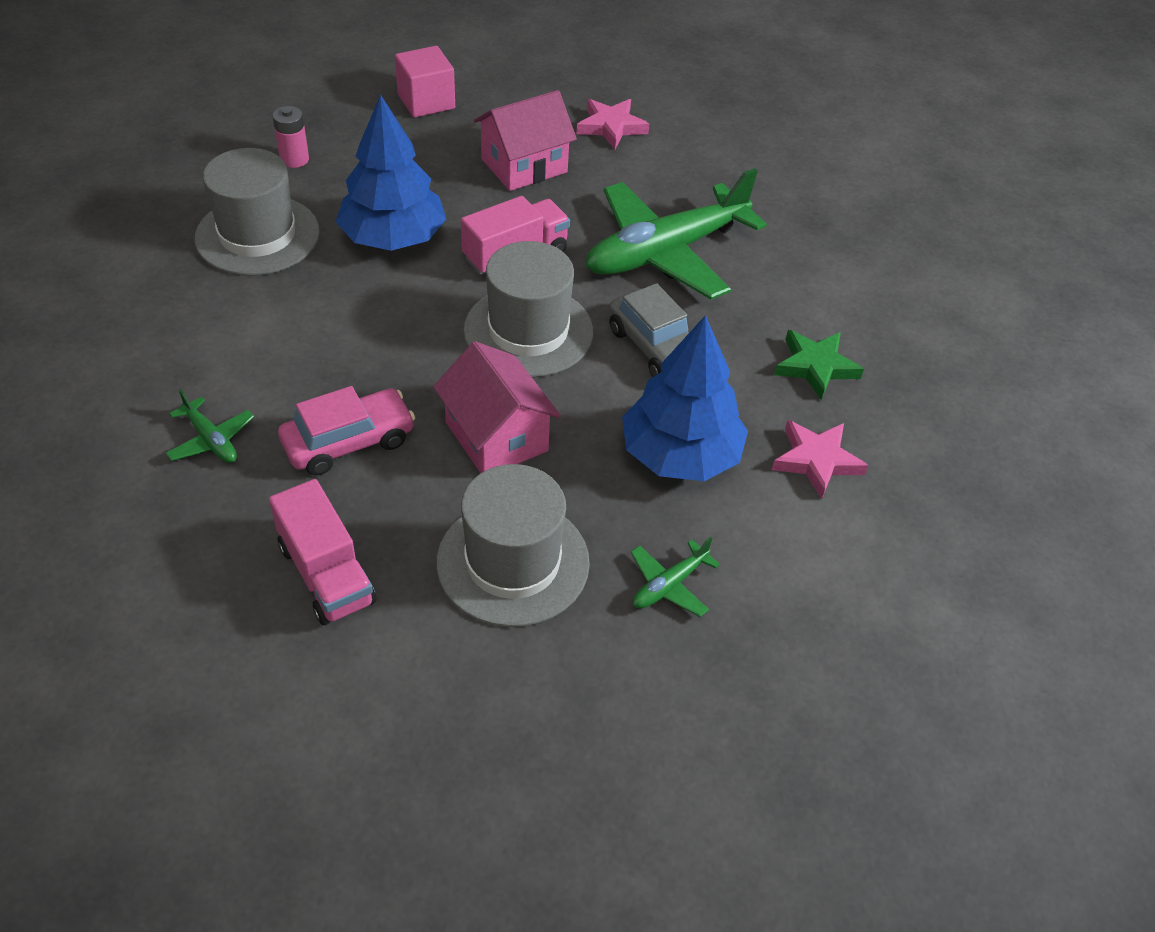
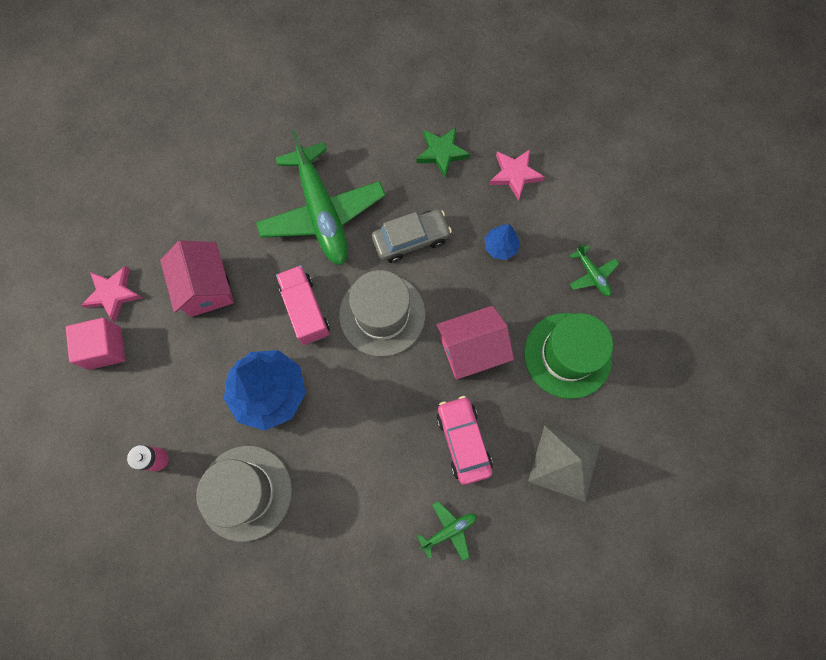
camera: 75 degrees left, 25 degrees up
pink truck [269,479,376,625] -> grey pyramid [528,425,601,502]
grey hat [436,464,590,627] -> green hat [524,313,613,399]
pink star [576,99,649,149] -> pink star moved to [81,266,142,323]
blue tree [622,315,748,481] -> blue tree [485,224,520,260], size x0.48

